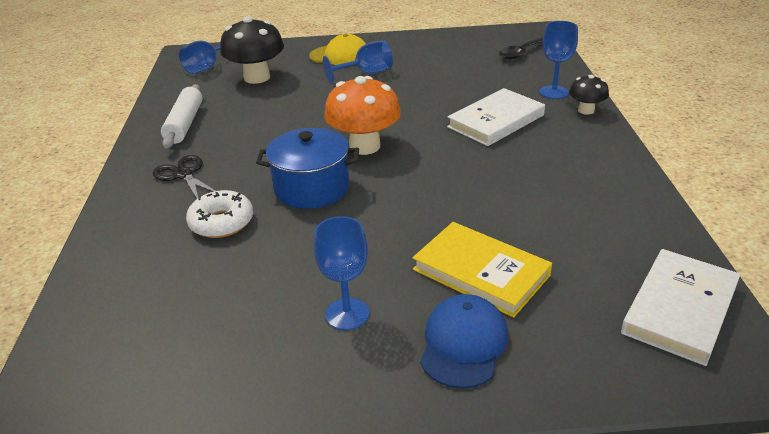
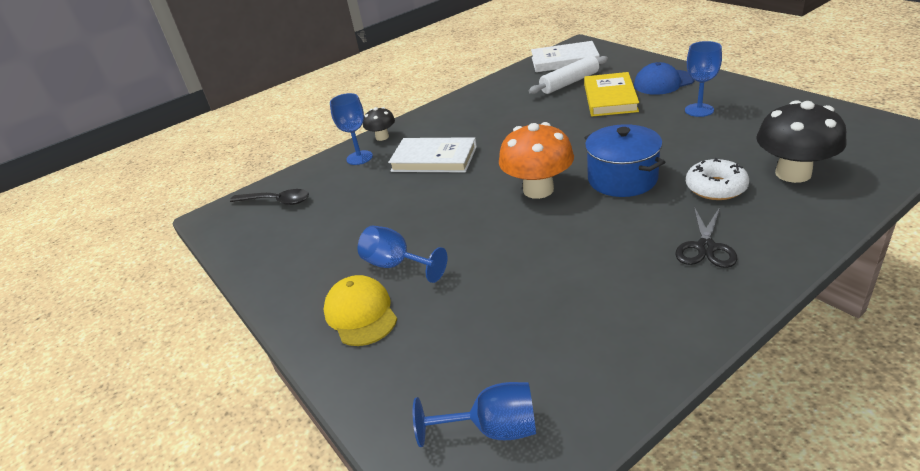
camera: 120 degrees left, 0 degrees up
white rolling pin [161,84,203,149] -> white rolling pin moved to [529,56,608,94]
black mushroom [220,16,284,84] -> black mushroom moved to [756,100,847,183]

